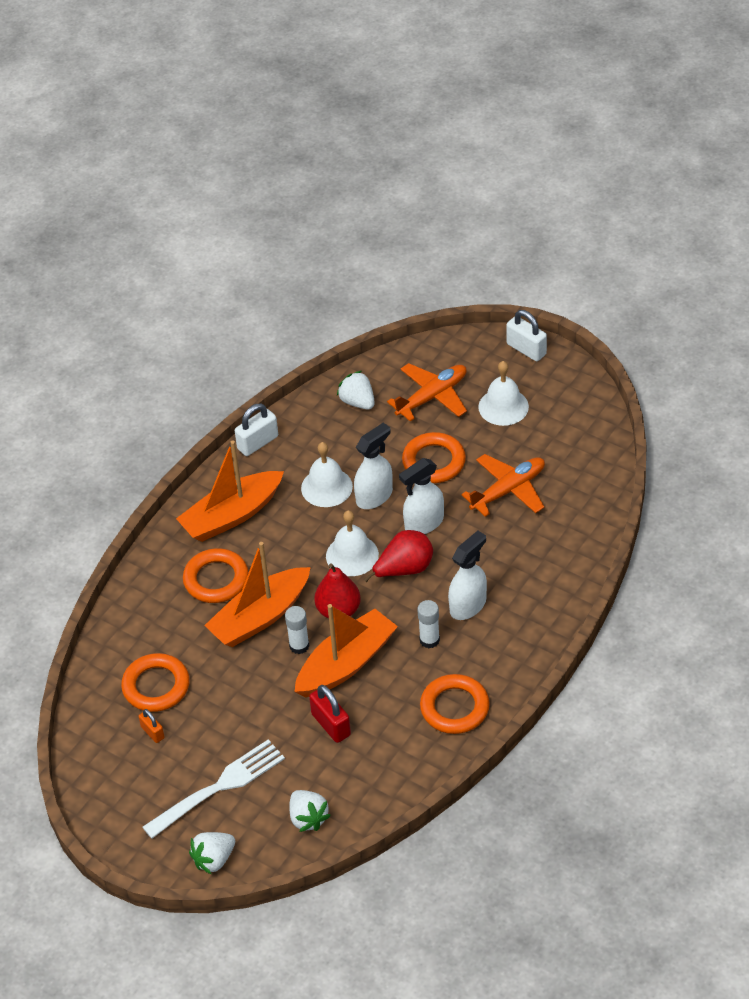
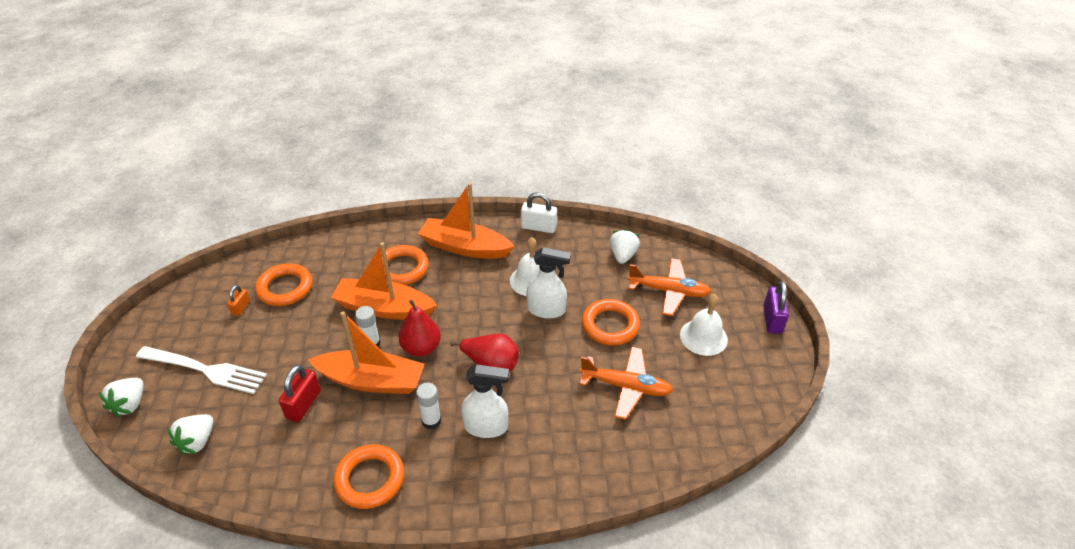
camera: 50 degrees right, 5 degrees down
white strawberry [189,832,235,875] -> white strawberry turned 90 degrees counterclockwise [99,378,144,417]
white bell [326,510,379,576] -> none
white spray bottle [399,458,444,534] -> none
white padlock [506,310,547,361] -> purple padlock [763,281,789,334]

